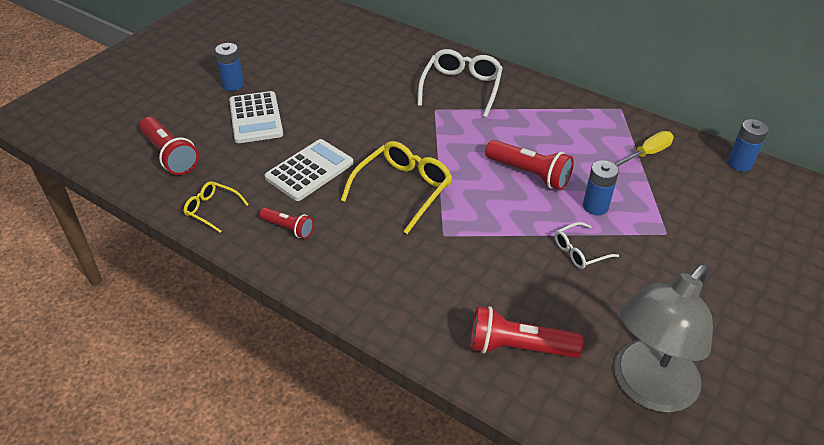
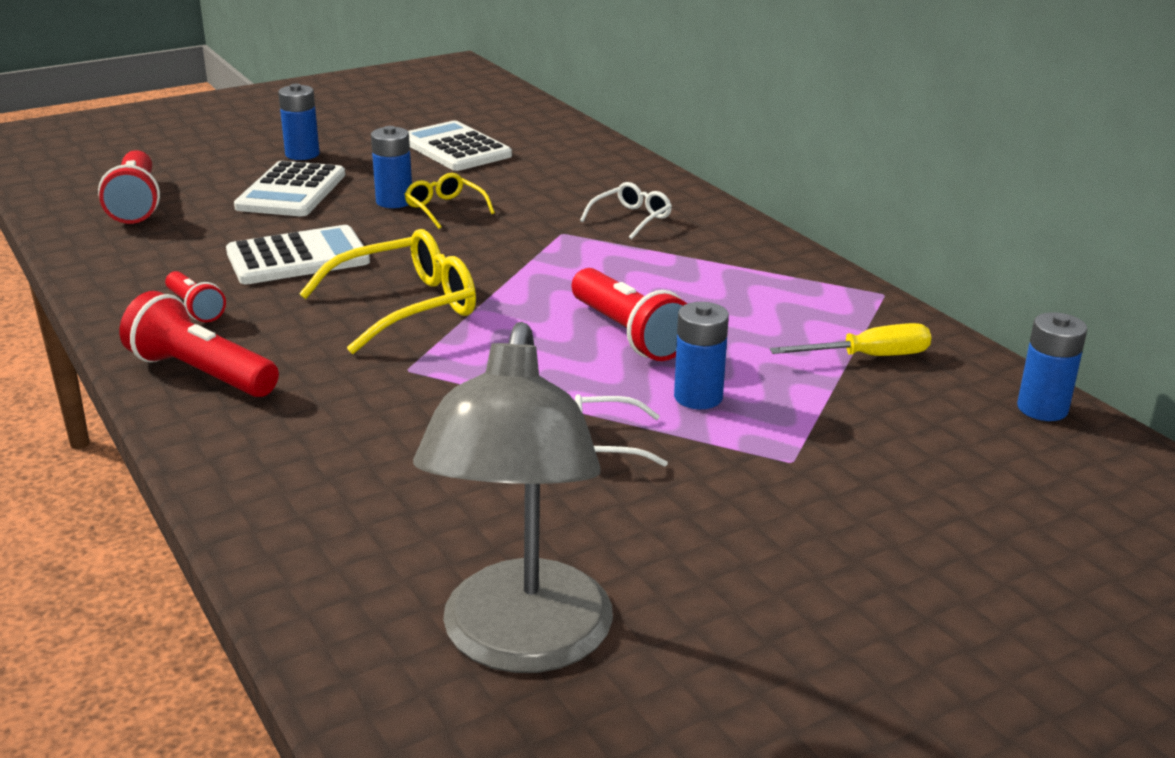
camera: 25 degrees right, 15 degrees down
yellow glasses [183,181,249,233] -> yellow glasses moved to [404,173,495,229]
white glasses [417,49,503,118] -> white glasses [580,182,672,240], size x0.55
red flashlight [470,306,583,358] -> red flashlight moved to [120,291,279,397]
grey lamp [614,264,713,413] -> grey lamp turned 60 degrees counterclockwise [413,322,613,673]
none -> blue battery [371,126,412,208]
none -> white calculator [408,121,512,171]

